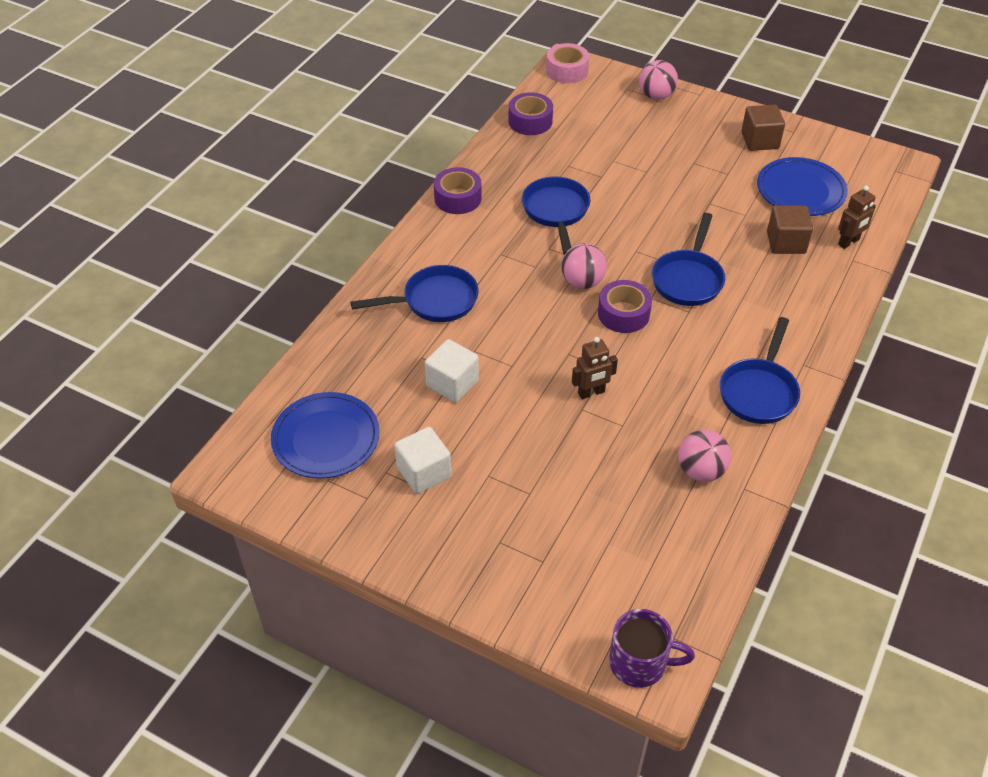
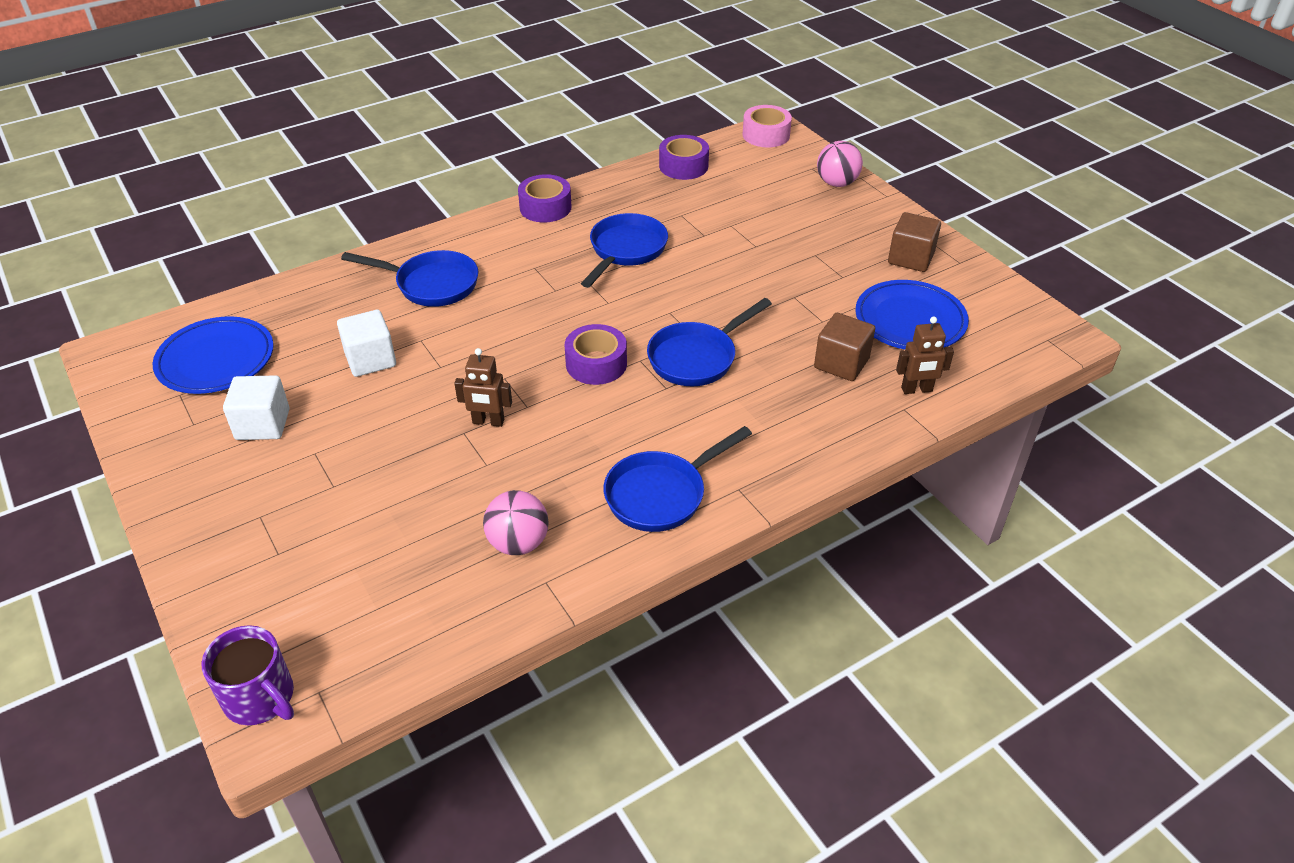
camera: 30 degrees right, 5 degrees down
pink ball [561,243,607,289] -> none

